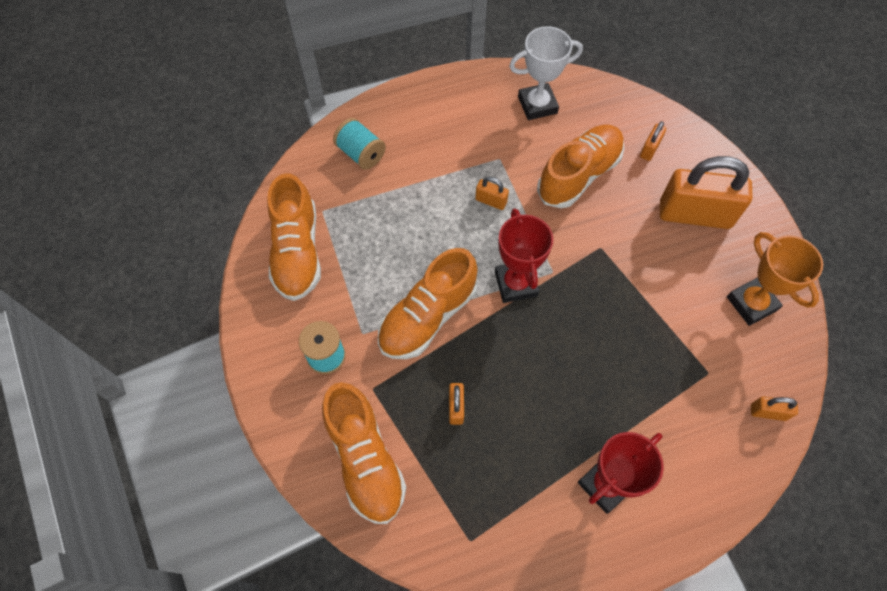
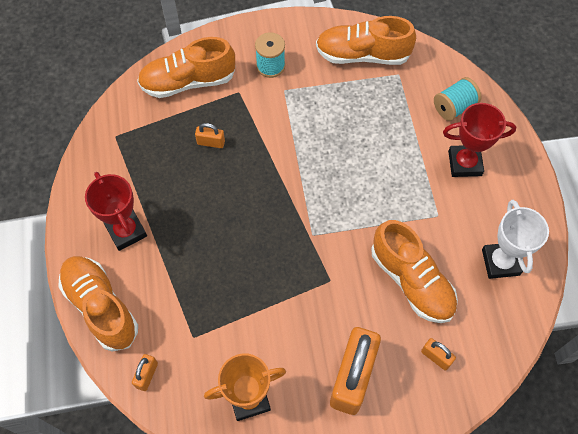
camera: 100 degrees right, 0 degrees up
orange shoe [378,248,478,359] -> orange shoe moved to [58,256,138,352]
orange padlock [475,177,509,210] -> none
red trophy [495,209,554,303] -> red trophy moved to [443,103,516,177]

